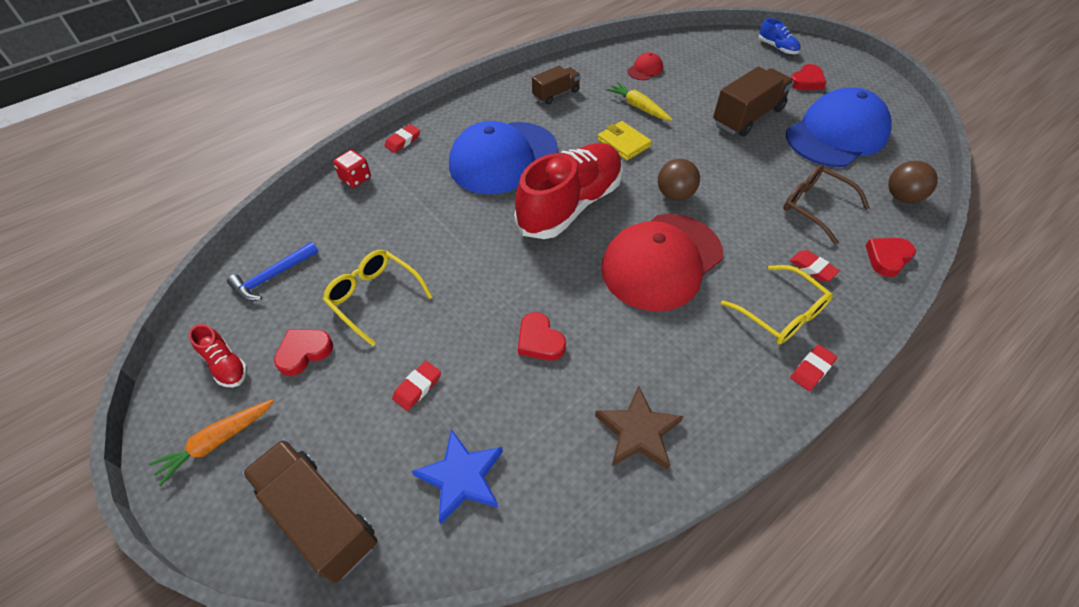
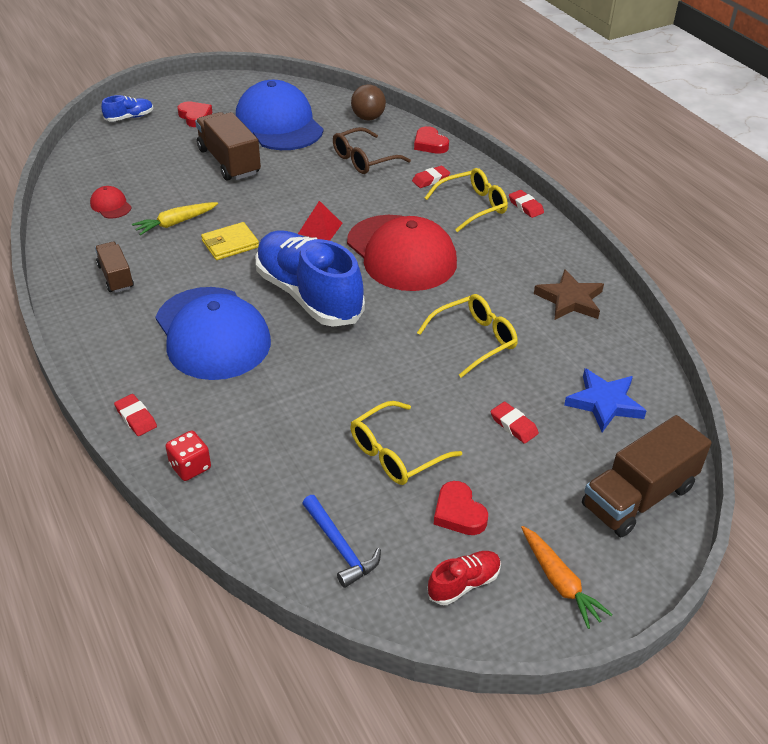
camera: 80 degrees left, 10 degrees down
red shoe [514,143,623,239] -> blue shoe [256,230,365,327]
red heart [518,312,566,361] -> yellow glasses [417,294,518,378]
brown ball [658,159,700,201] -> red pyramid [298,201,343,241]

